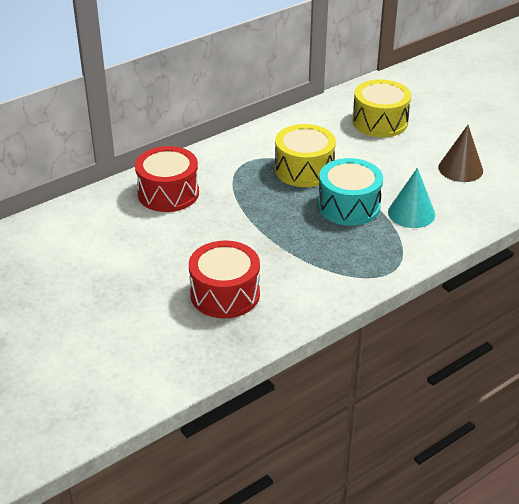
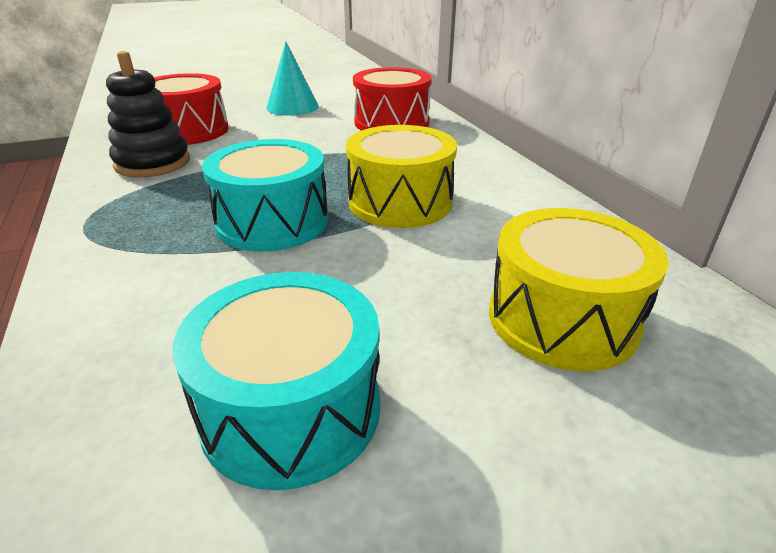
camera: 105 degrees right, 5 degrees down
turquoise cone [388,168,435,228] -> turquoise cone moved to [266,42,319,115]
brown cone [438,125,483,182] -> turquoise drum [172,272,380,490]
none -> black stacking toy [106,51,190,178]

